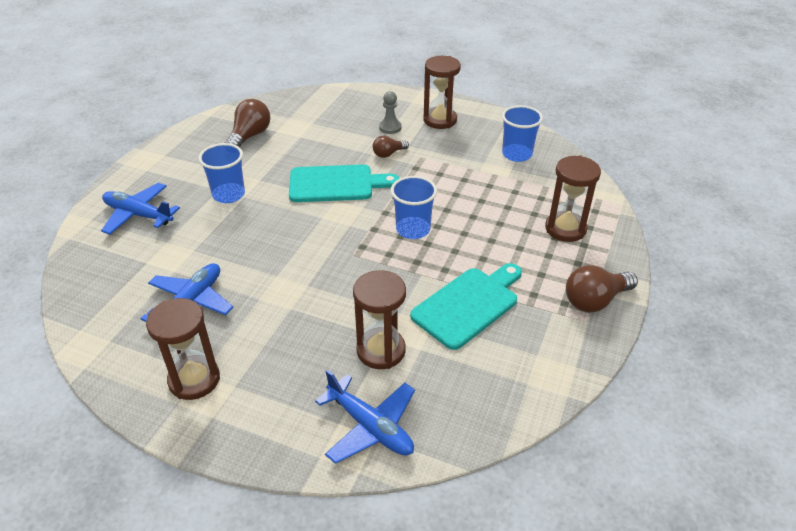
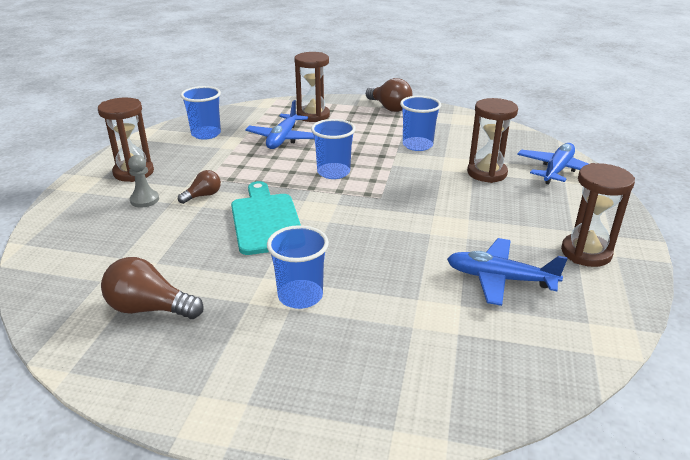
camera: 100 degrees left, 10 degrees down
blue plane [101,183,180,235] -> blue plane moved to [245,100,314,149]
brown light bulb [373,136,409,158] -> brown light bulb turned 90 degrees counterclockwise [178,170,221,204]
turquoise cutting board [410,263,522,350] -> blue cup [400,96,441,151]

